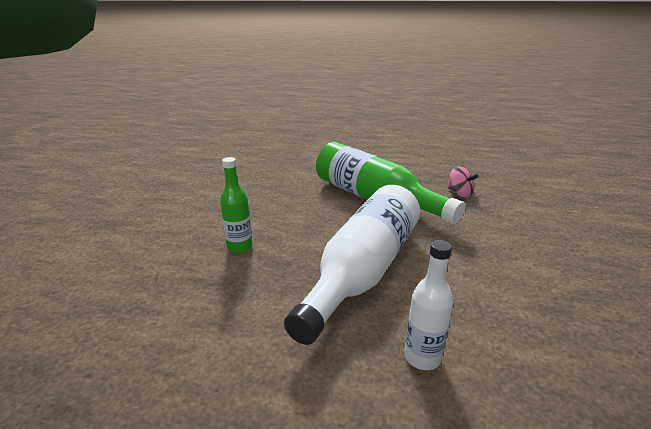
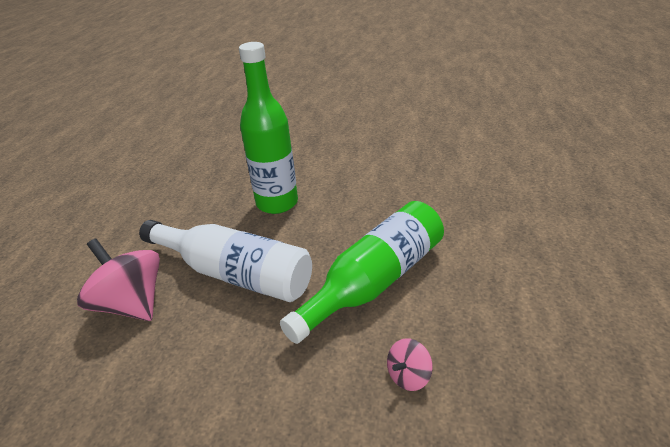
camera: 90 degrees right, 10 degrees up
green bottle [220,157,252,253] -> green bottle [239,42,298,214], size x2.09
white bottle [404,240,453,370] -> pink spinning top [77,239,160,321]

